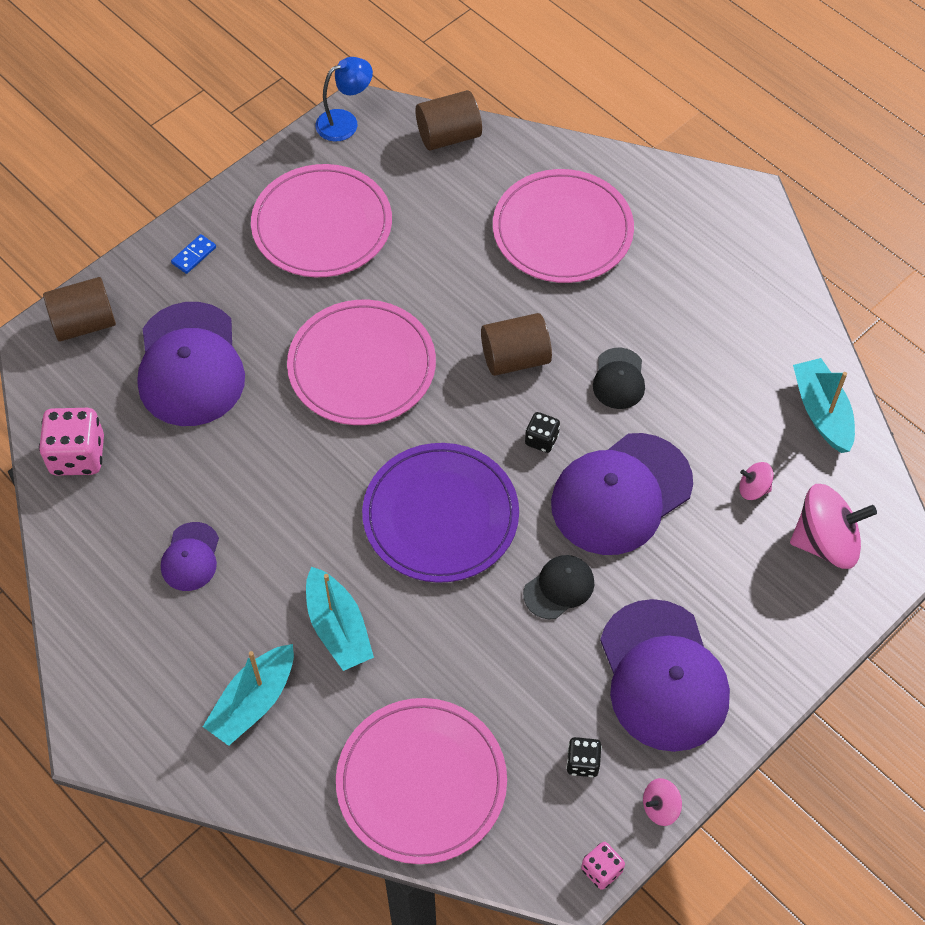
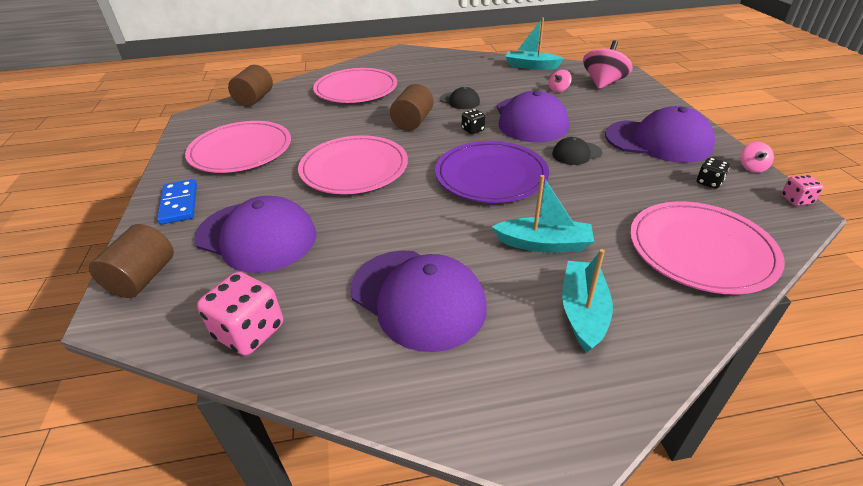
camera: 55 degrees left, 20 degrees down
purple cap [161,522,219,591] -> purple cap [350,250,487,352], size x2.05
blue domino [171,234,216,274] -> blue domino [157,179,197,224], size x1.76
turquoise boat [203,644,294,746] -> turquoise boat turned 150 degrees counterclockwise [562,249,613,353]
blue lamp [315,57,373,142] -> none
black cap [523,555,594,619] -> black cap turned 105 degrees counterclockwise [552,137,602,165]

